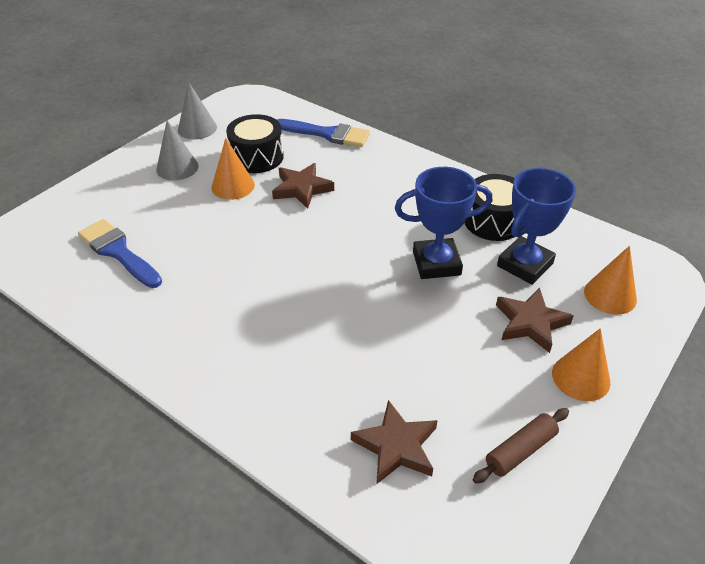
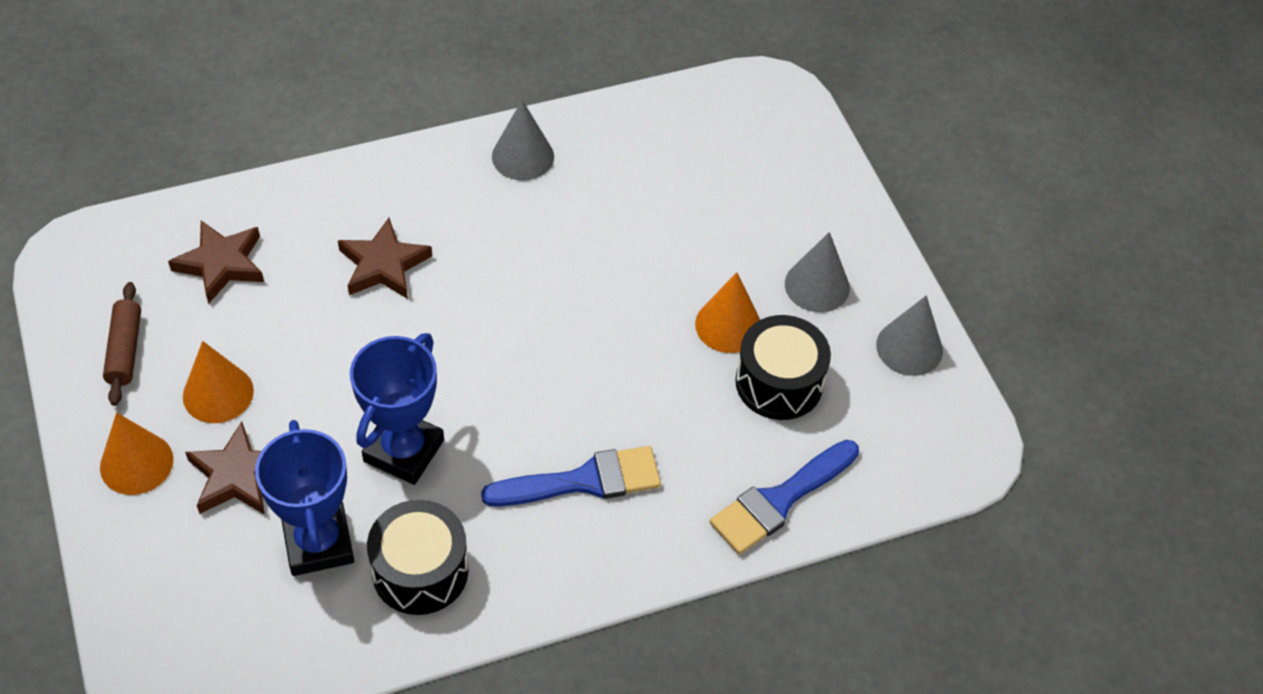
camera: 120 degrees right, 10 degrees up
blue brush [78,219,162,288] -> blue brush moved to [481,446,661,507]
brown star [272,163,334,209] -> brown star moved to [338,218,432,299]
orange cone [584,246,637,315] -> orange cone moved to [183,341,254,423]
none -> grey cone [492,100,554,181]

